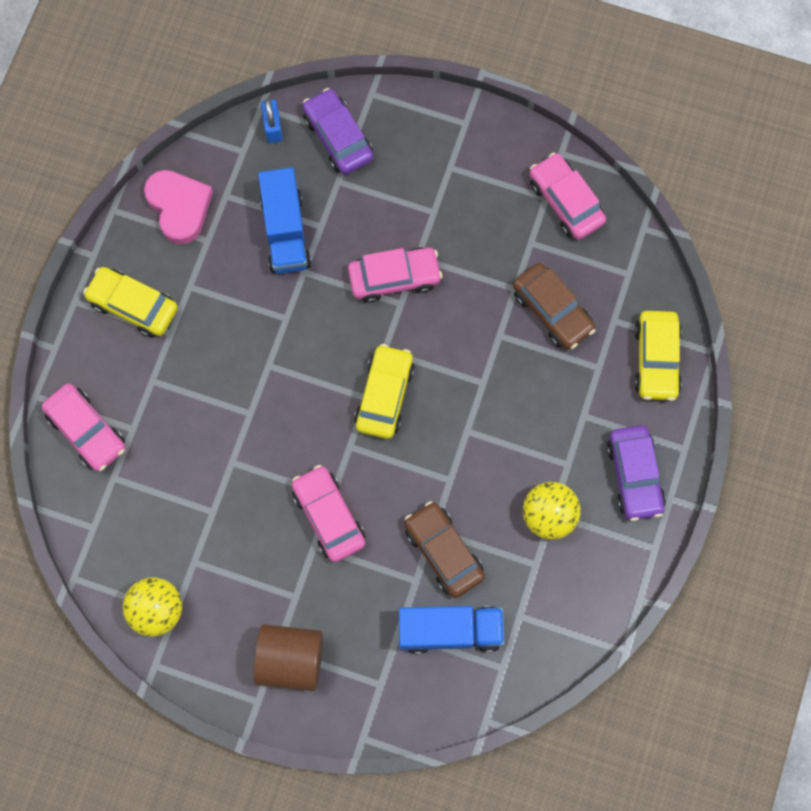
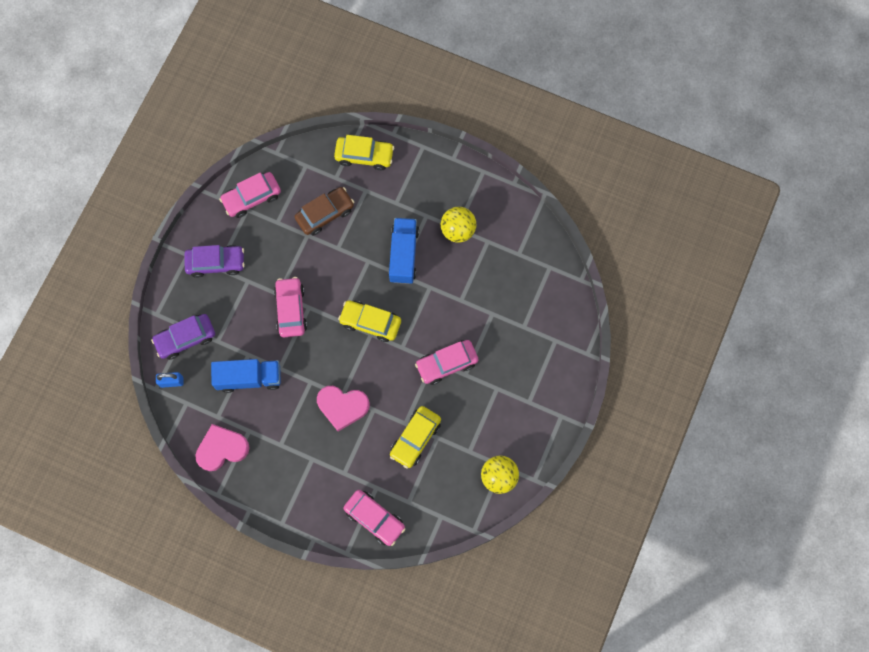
camera: 85 degrees left, 0 degrees up
pink car [42,383,126,471] -> pink car turned 75 degrees clockwise [343,490,405,546]
yellow car [83,267,178,338] -> yellow car moved to [390,406,441,469]
brown cylinder [253,624,323,691] -> none
blue truck [399,606,504,654] -> blue truck moved to [388,218,419,284]
brown car [404,501,485,598] -> none
purple car [606,425,666,521] -> purple car moved to [184,245,245,278]
none -> pink heart [317,386,370,431]

